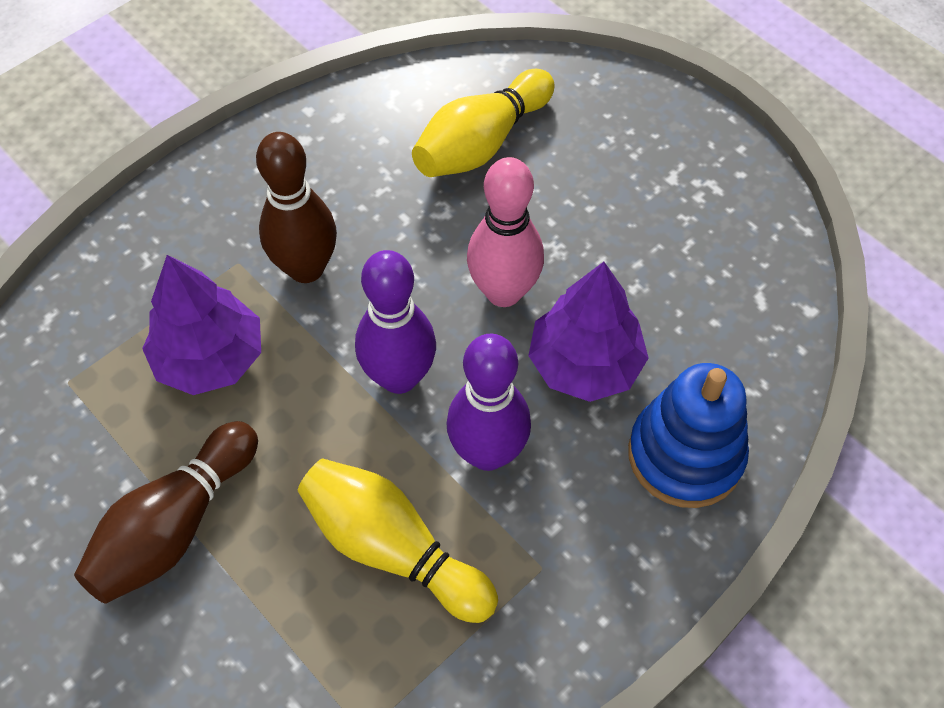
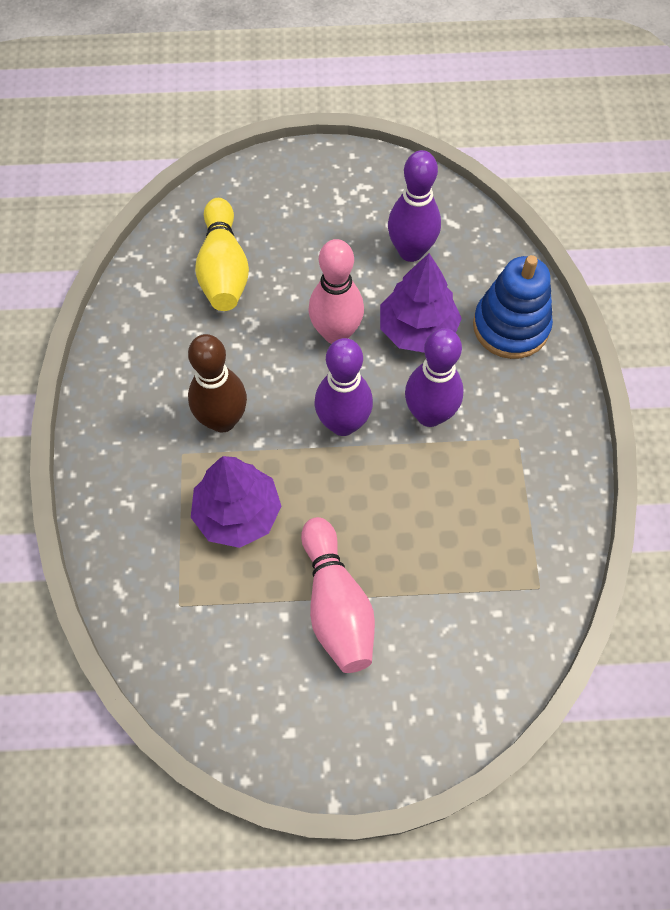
camera: 50 degrees left, 5 degrees up
brown bowling pin [74,421,258,604] -> pink bowling pin [301,517,375,673]
yellow bowling pin [298,459,498,623] -> none
none -> purple bowling pin [388,150,441,262]

